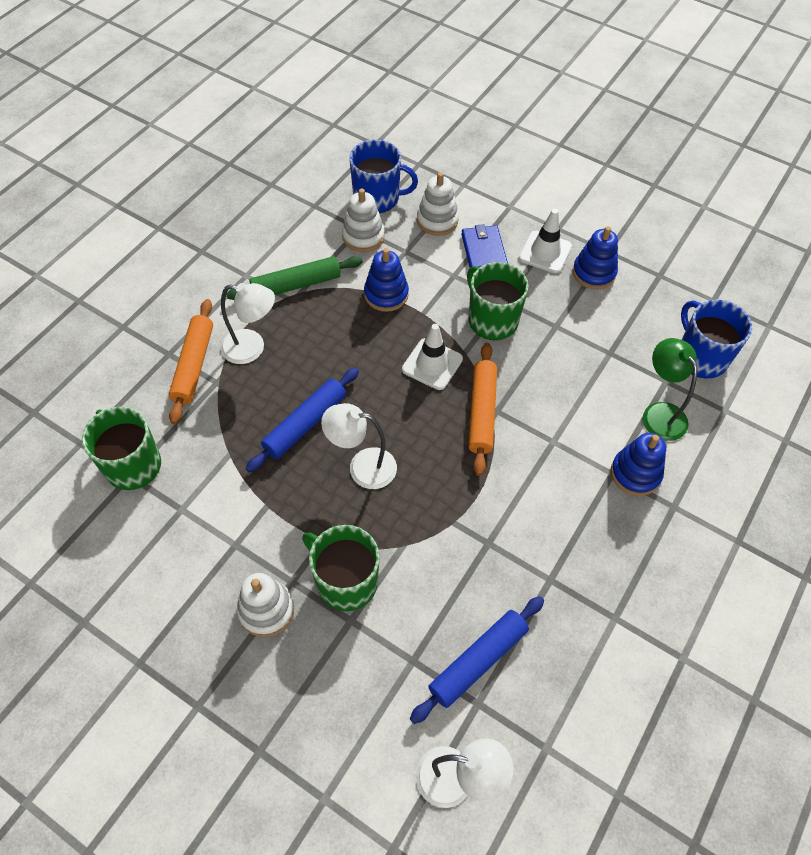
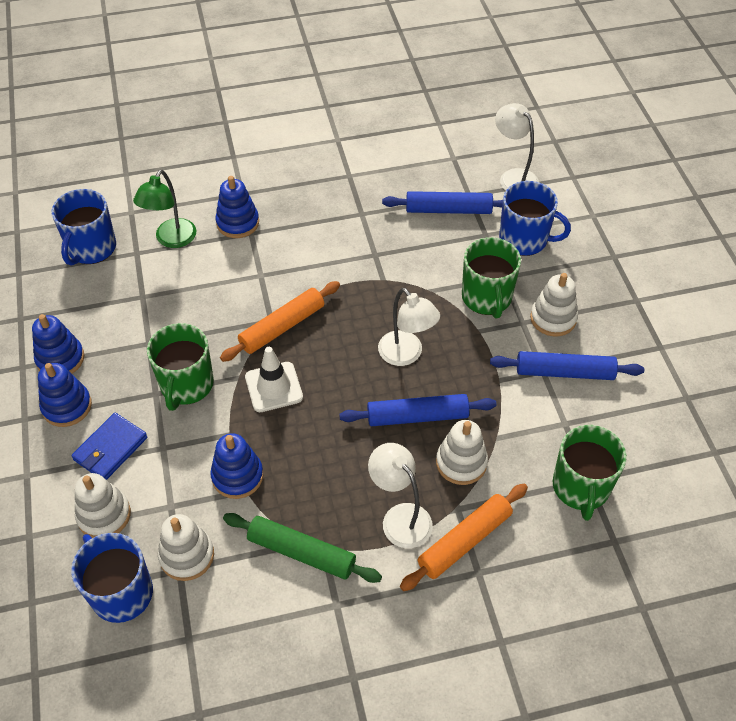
camera: 135 degrees left, 5 degrees down
white traffic cone [519,209,572,274] -> blue stacking toy [38,363,92,427]
none -> white stacking toy [436,420,488,485]
none -> blue rolling pin [490,351,644,380]
none -> blue mug [499,181,571,256]

